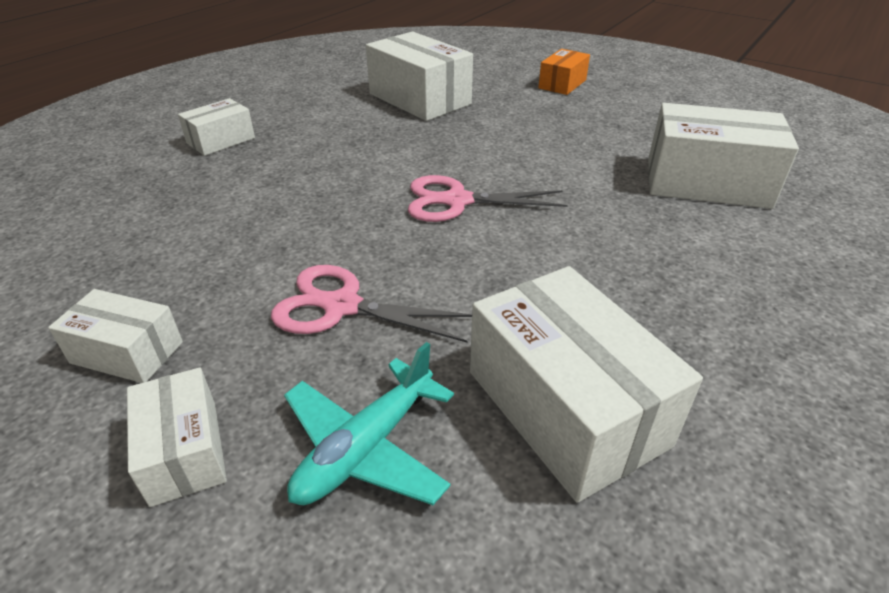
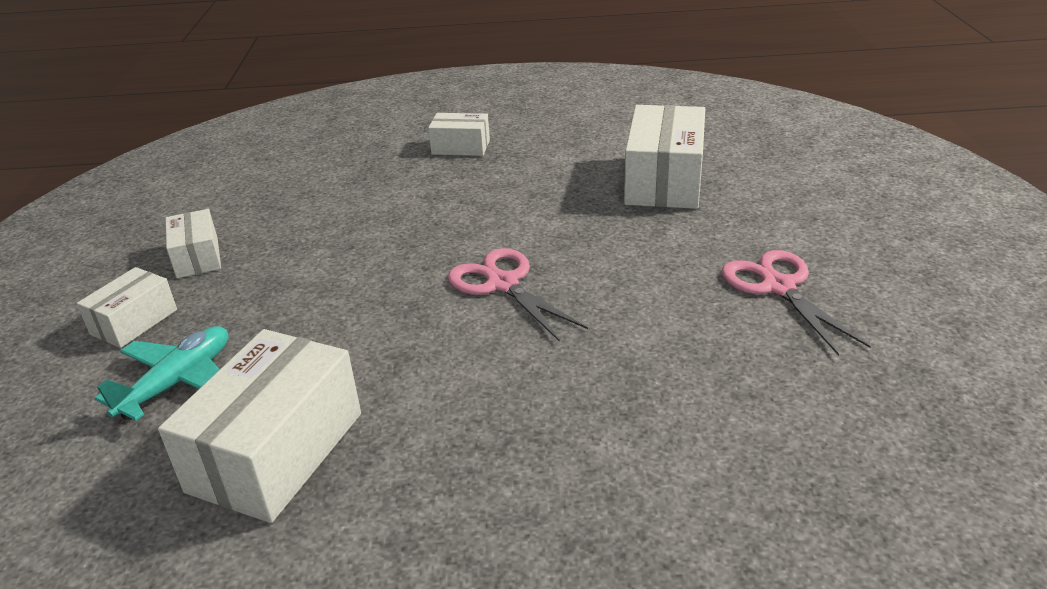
camera: 55 degrees right, 5 degrees down
pink scissors [271,265,472,343] -> pink scissors moved to [721,250,871,356]
turquoise plane [284,342,454,505] -> turquoise plane turned 120 degrees clockwise [94,326,228,421]
orange box [538,49,590,95] -> none
white box [648,103,799,209] -> none

